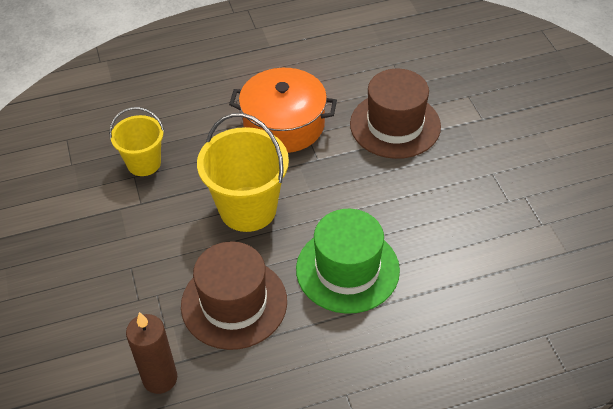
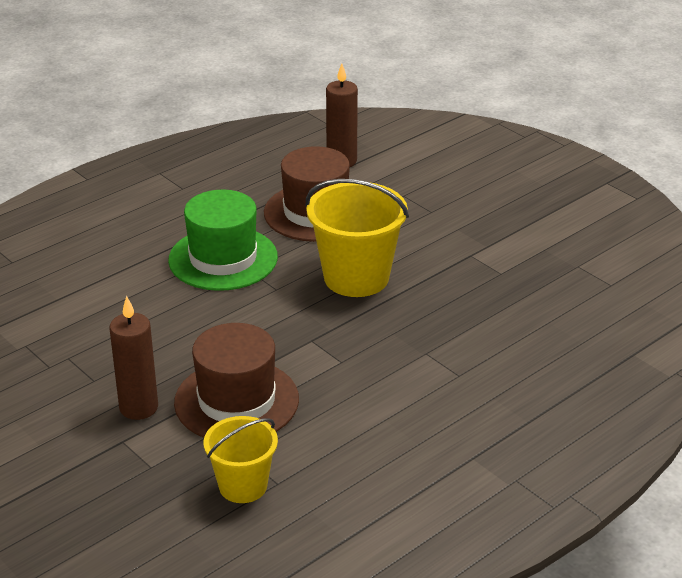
camera: 155 degrees right, 15 degrees down
yellow bucket [109,107,164,176] -> yellow bucket moved to [203,416,278,503]
orange pot [229,68,337,153] -> none
none -> brown candle [109,296,158,420]

